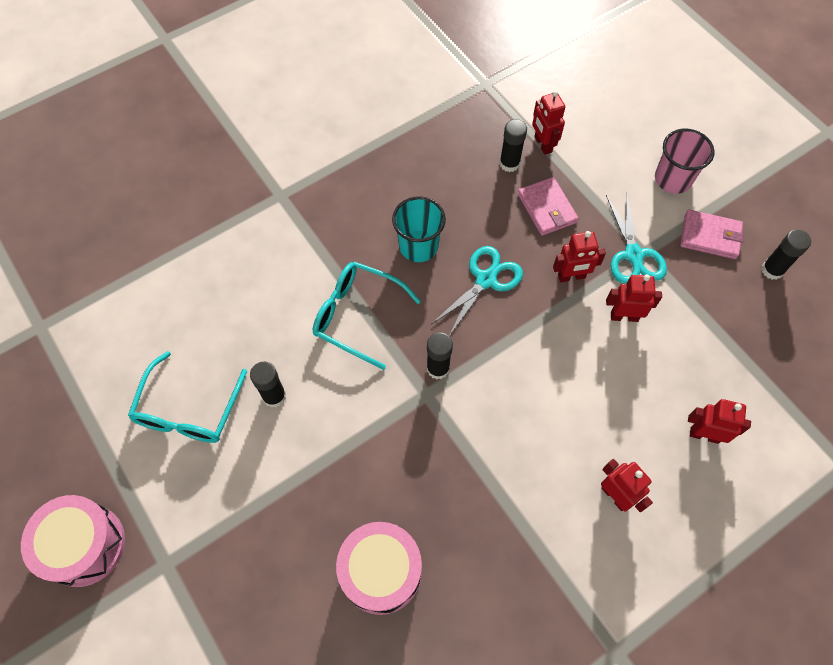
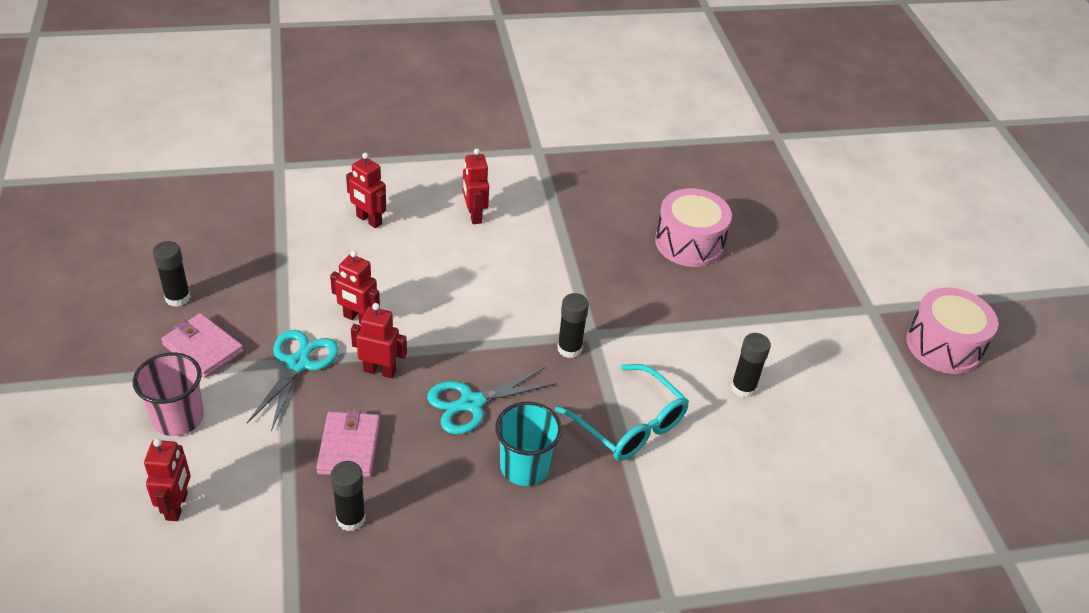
camera: 160 degrees left, 20 degrees down
turquoise glasses [128,351,247,443] -> none
red robot [532,91,565,155] -> red robot moved to [144,438,191,521]

